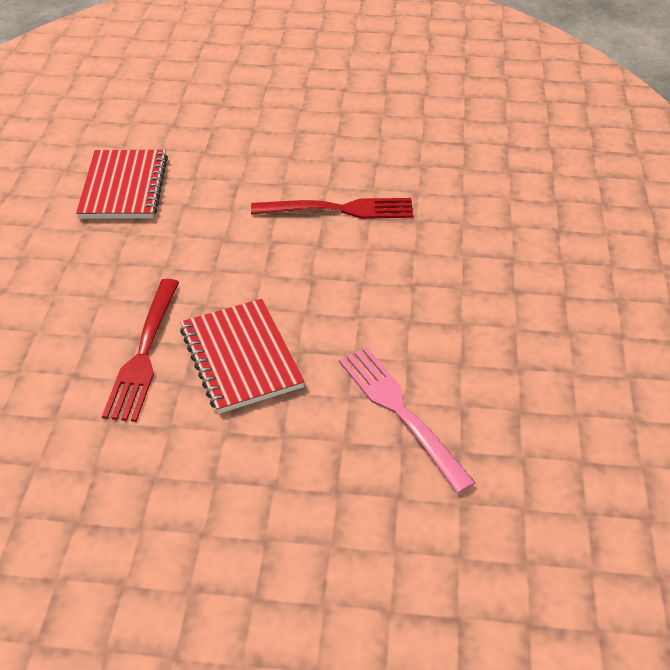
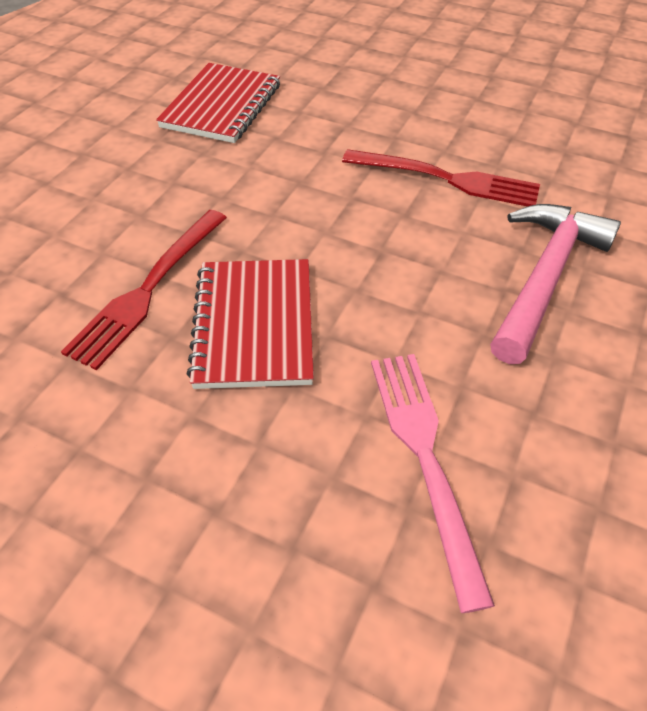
camera: 20 degrees right, 5 degrees up
none -> pink hammer [490,204,621,364]

